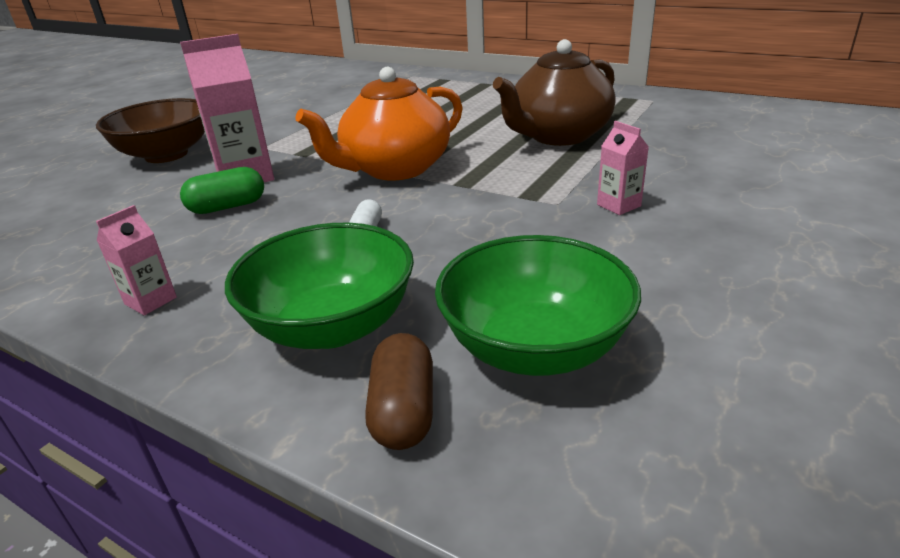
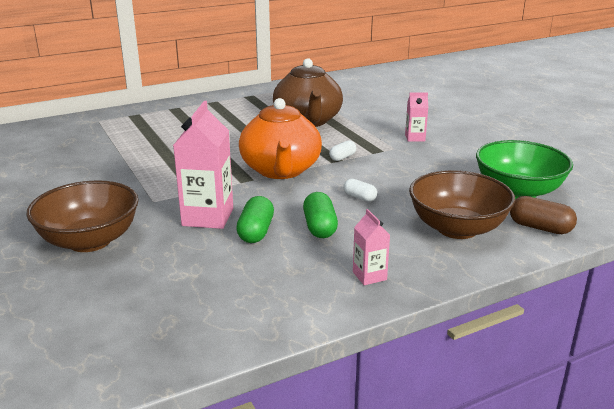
camera: 60 degrees left, 5 degrees down
green bowl [225,223,414,349] -> brown bowl [409,170,515,239]
none -> green capsule [303,192,338,238]
none -> white capsule [329,140,356,161]

